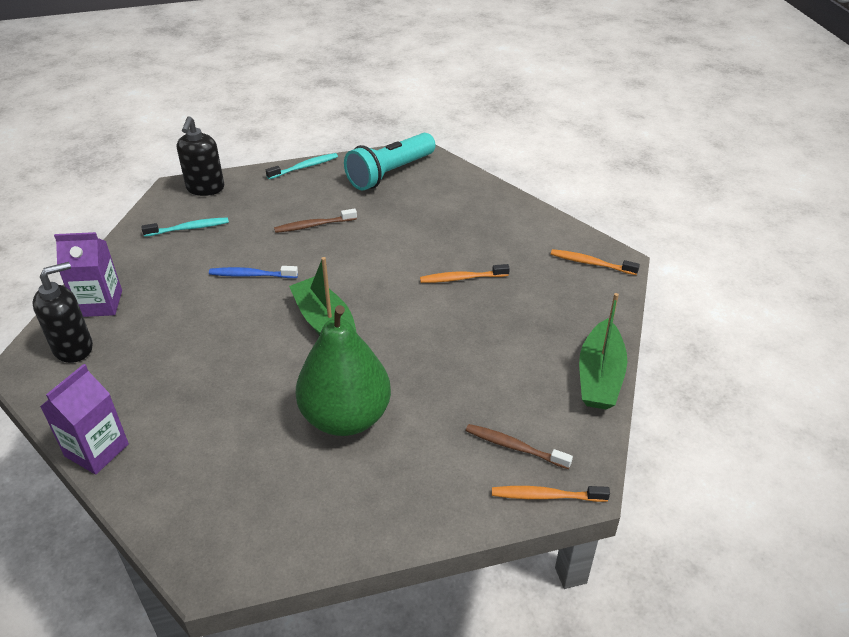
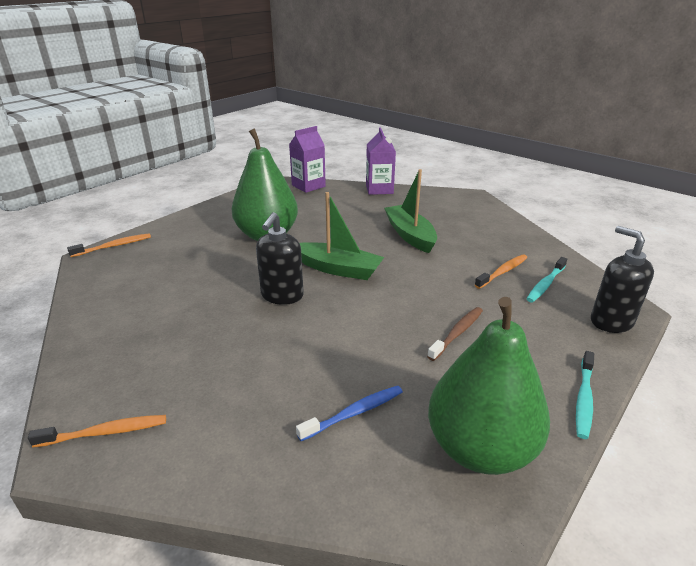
camera: 145 degrees right, 10 degrees down
black soap dispenser [32,262,93,363] -> black soap dispenser moved to [256,212,304,305]
purple carton [54,232,122,317] -> purple carton moved to [289,126,326,193]
blue toothbrush [209,266,298,278] -> blue toothbrush moved to [296,386,403,441]
turquoise flashlight [344,133,435,191] -> green pear [428,297,550,475]
orange toothbrush [420,264,510,283] -> orange toothbrush moved to [475,255,527,289]
brown toothbrush [466,424,573,469] -> none
green boat [579,293,627,409] -> green boat moved to [384,169,437,253]

